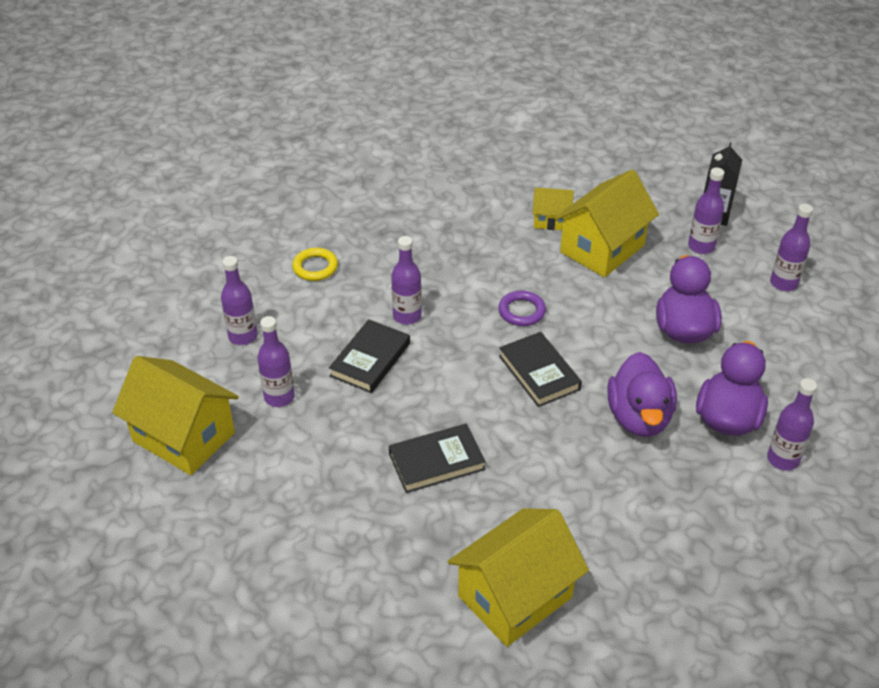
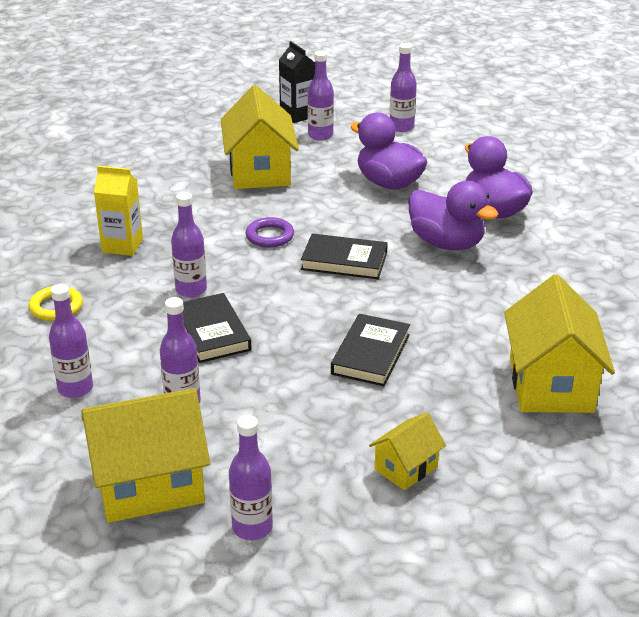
camera: 50 degrees left, 10 degrees down
yellow house [532,187,574,230] -> yellow house moved to [369,412,446,490]
purple bottle [767,378,817,470] -> purple bottle moved to [229,415,273,540]
none -> yellow carton [94,166,143,256]

